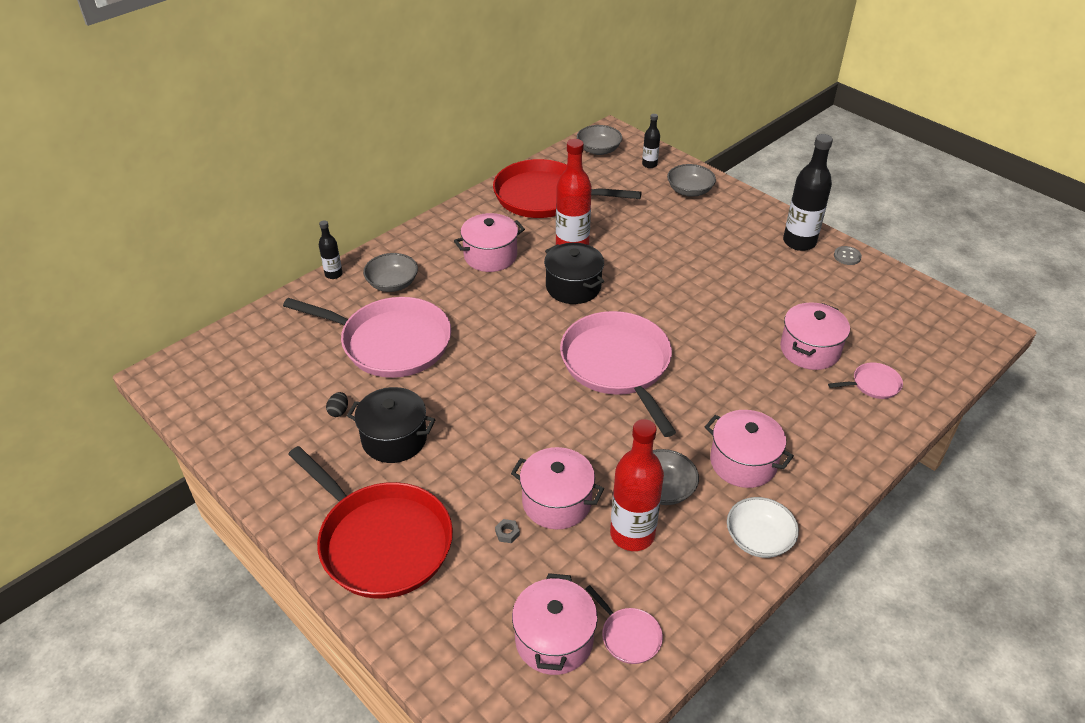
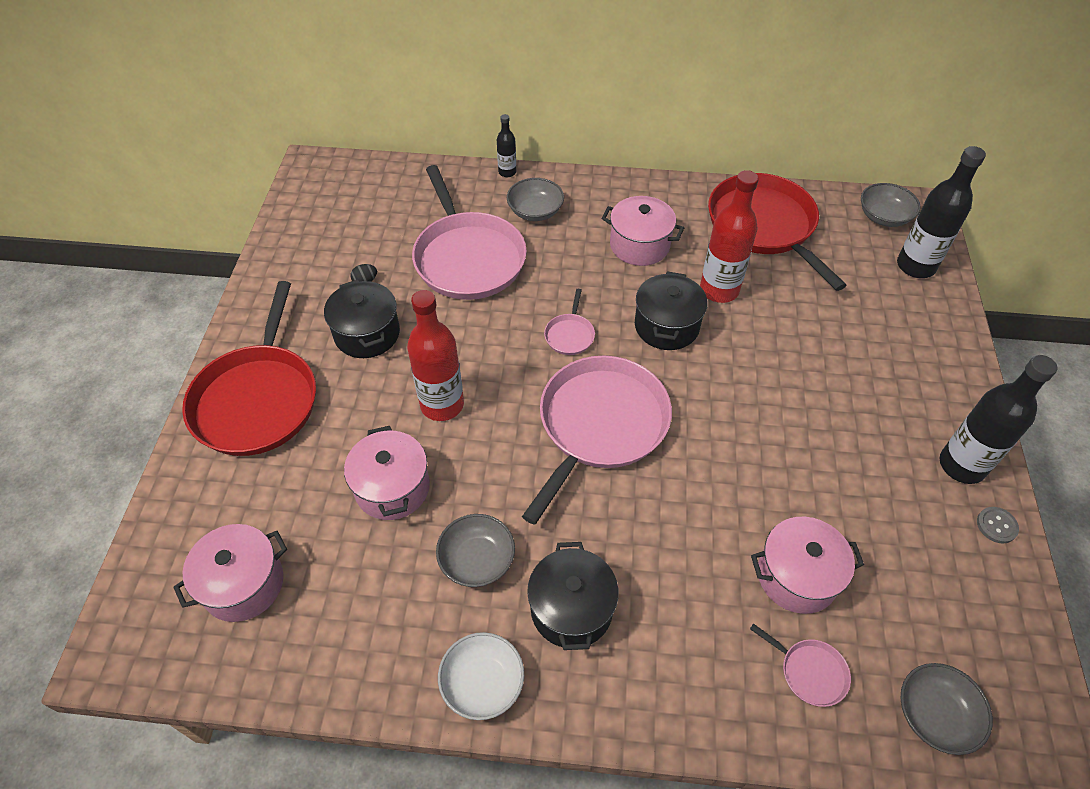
camera: 50 degrees right, 10 degrees up
grey nut [495,519,520,543] -> none
pink pan [586,585,663,664] -> pink pan moved to [544,289,595,355]
red bottle [610,419,664,551] -> red bottle moved to [407,290,464,421]
black bottle [642,114,660,168] -> black bottle [897,146,986,278], size x1.94
grey bowl [667,164,716,197] -> grey bowl moved to [900,663,993,755]
pink pot [705,410,794,488] -> black pot [527,542,619,650]

